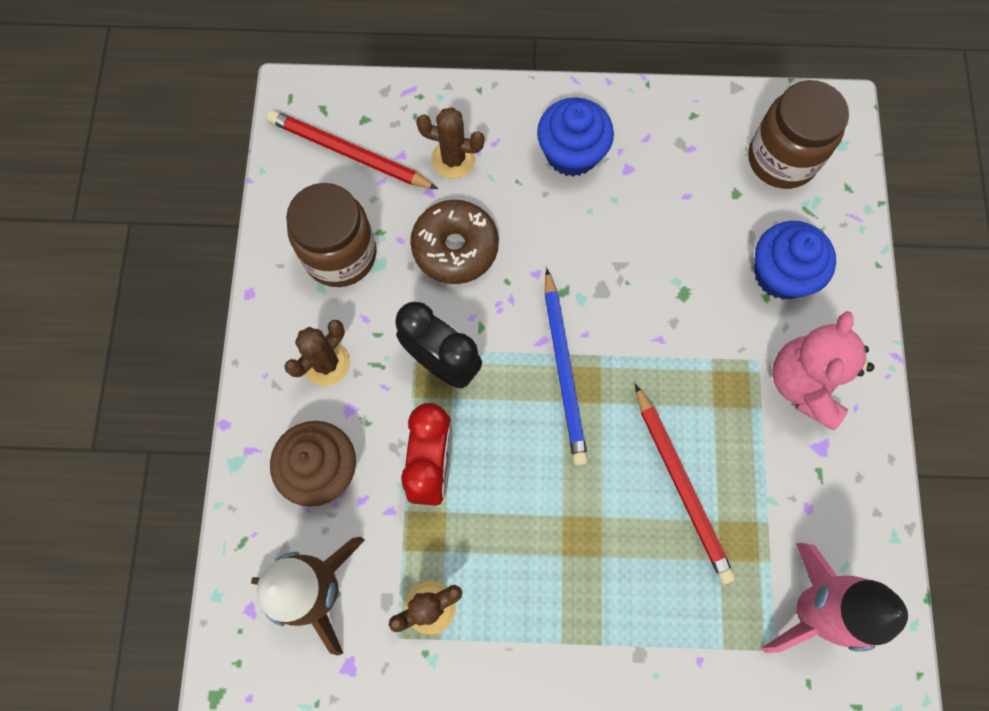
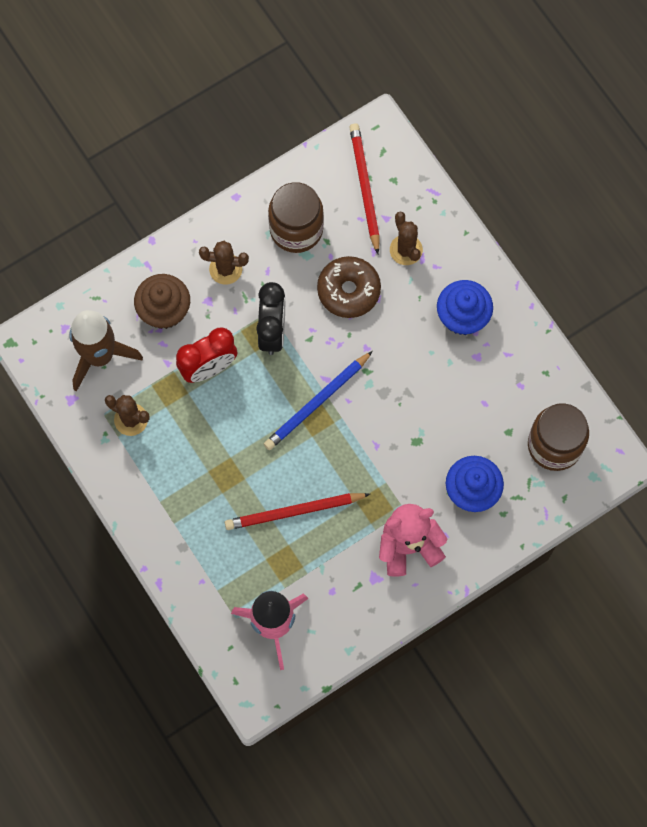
camera: 55 degrees right, 0 degrees up
red pencil [635,384,735,584] -> red pencil turned 45 degrees clockwise [225,493,370,530]

